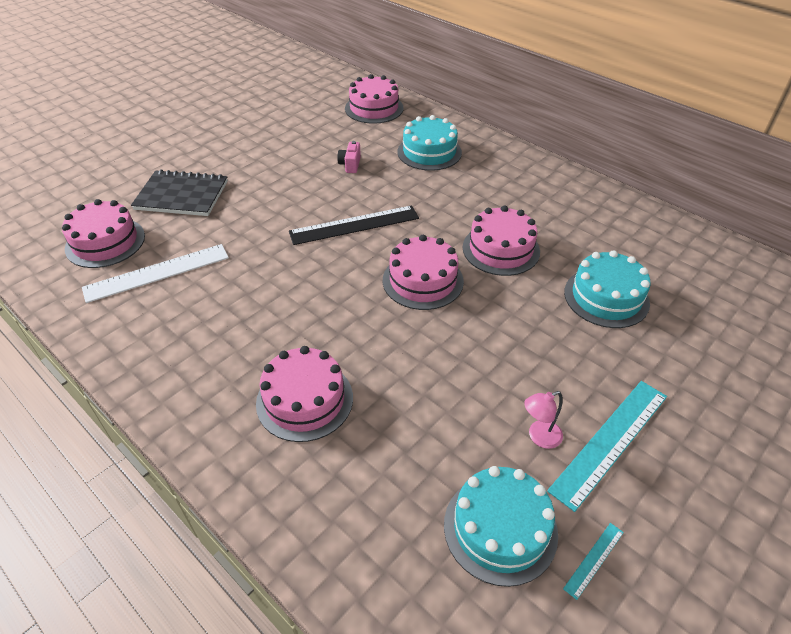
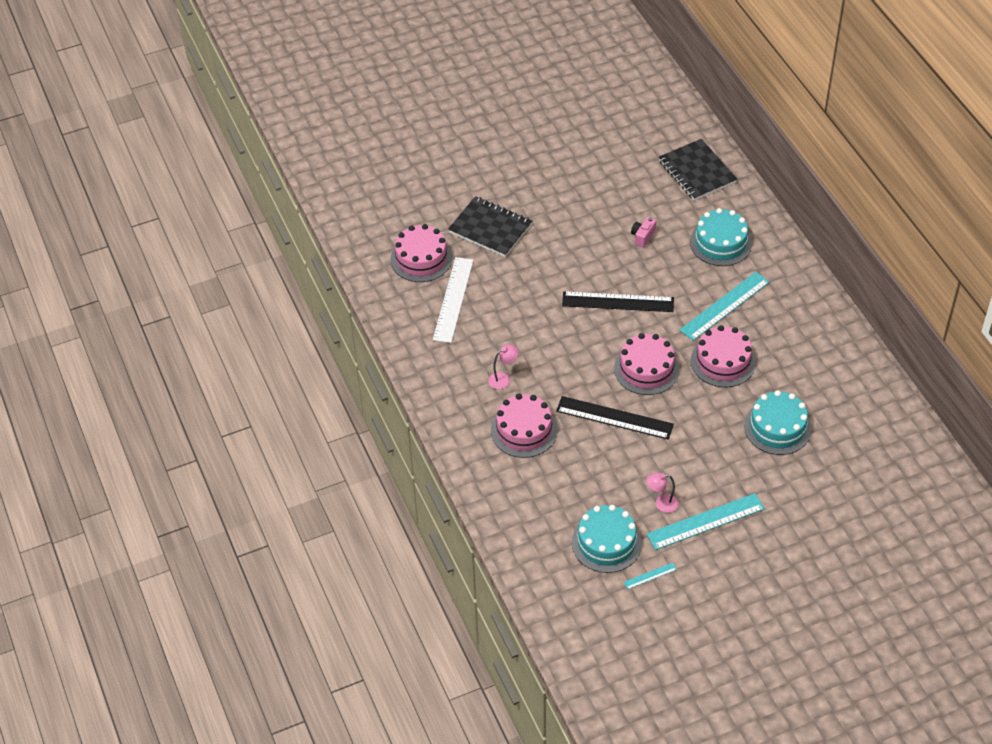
camera: 25 degrees right, 5 degrees up
white ruler [82,244,229,303] -> white ruler turned 75 degrees counterclockwise [433,257,474,343]
pink cake [345,74,403,124] -> black notebook [659,139,737,201]
none -> pink lamp [488,344,519,389]
none -> black ruler [556,396,674,440]
none -> turquoise ruler [680,272,770,341]

